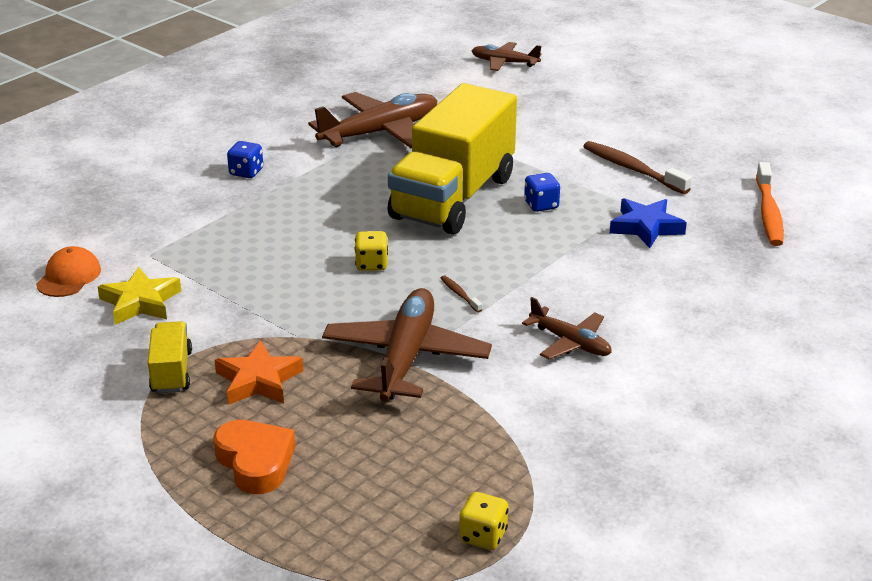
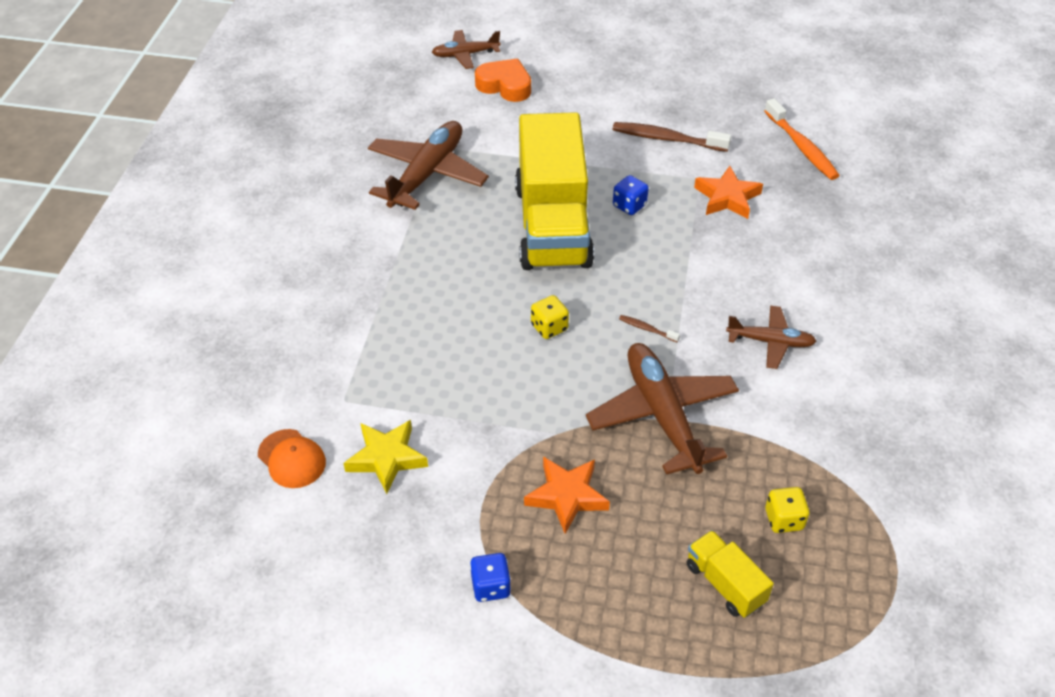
camera: 30 degrees left, 15 degrees up
orange cap [36,246,101,297] -> orange cap turned 150 degrees clockwise [258,429,326,488]
yellow truck [148,321,192,393] -> yellow truck moved to [687,530,774,618]
orange heart [213,420,295,494] -> orange heart moved to [475,59,531,102]
blue dice [227,141,263,178] -> blue dice moved to [470,553,511,602]
yellow dice [459,492,508,550] -> yellow dice moved to [765,487,810,533]
blue star [610,198,687,248] -> orange star [694,166,763,219]

